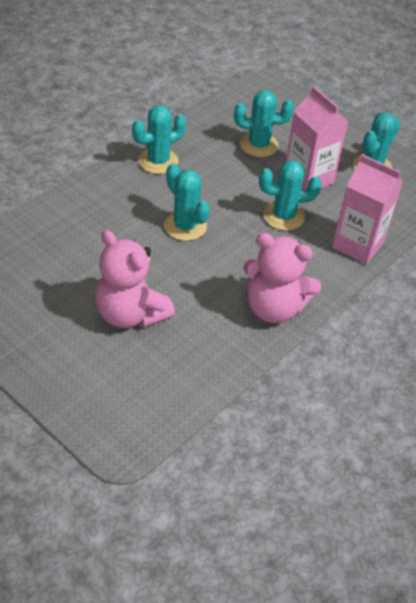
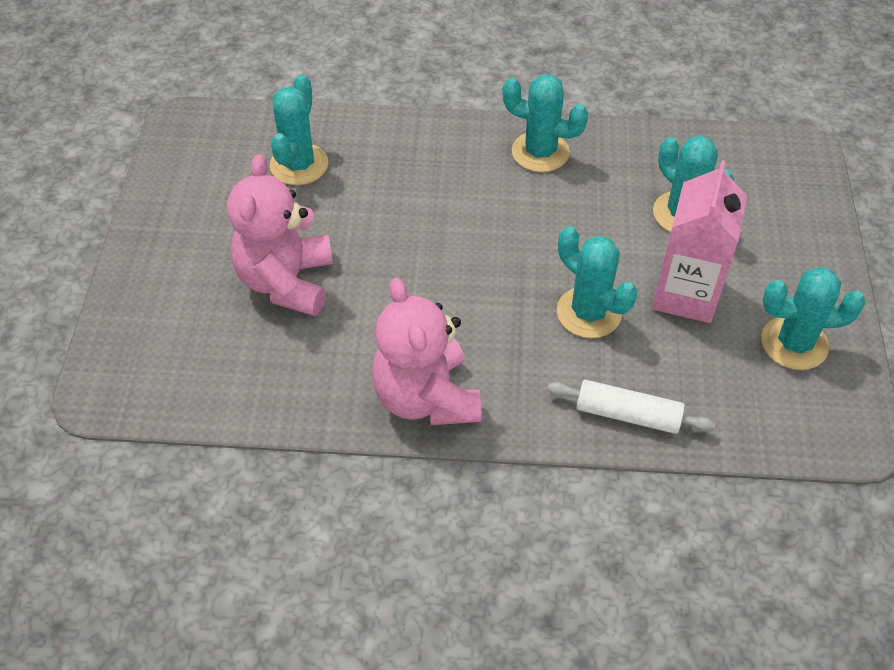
camera: 55 degrees right, 5 degrees up
turquoise cactus [164,163,210,241] -> turquoise cactus moved to [270,75,328,185]
pink carton [332,154,403,265] -> white rolling pin [547,380,715,434]

